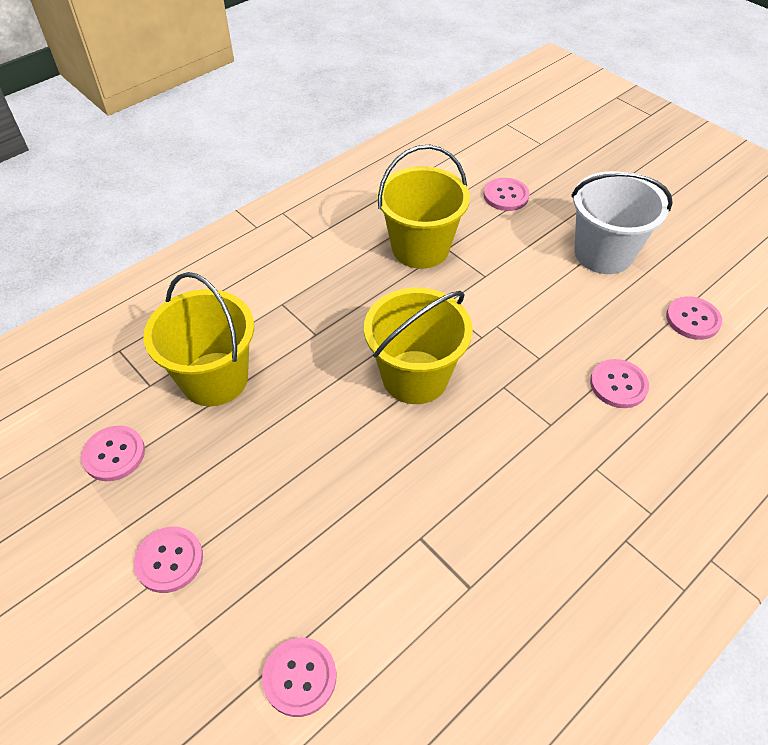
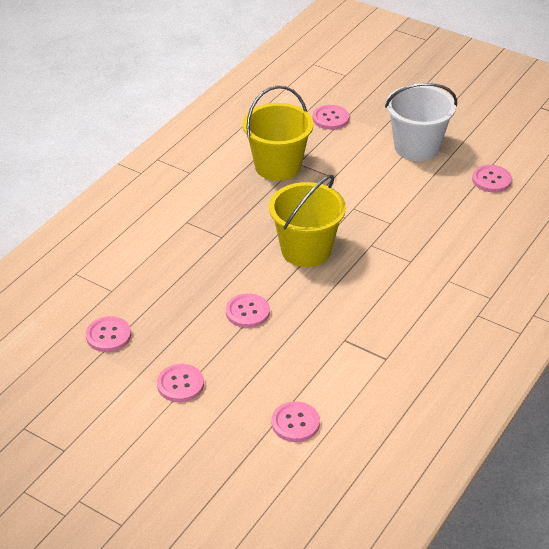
camera: 15 degrees left, 10 degrees down
yellow bucket [143,272,254,406] -> none
pink button [590,359,649,408] -> pink button moved to [226,293,270,328]

